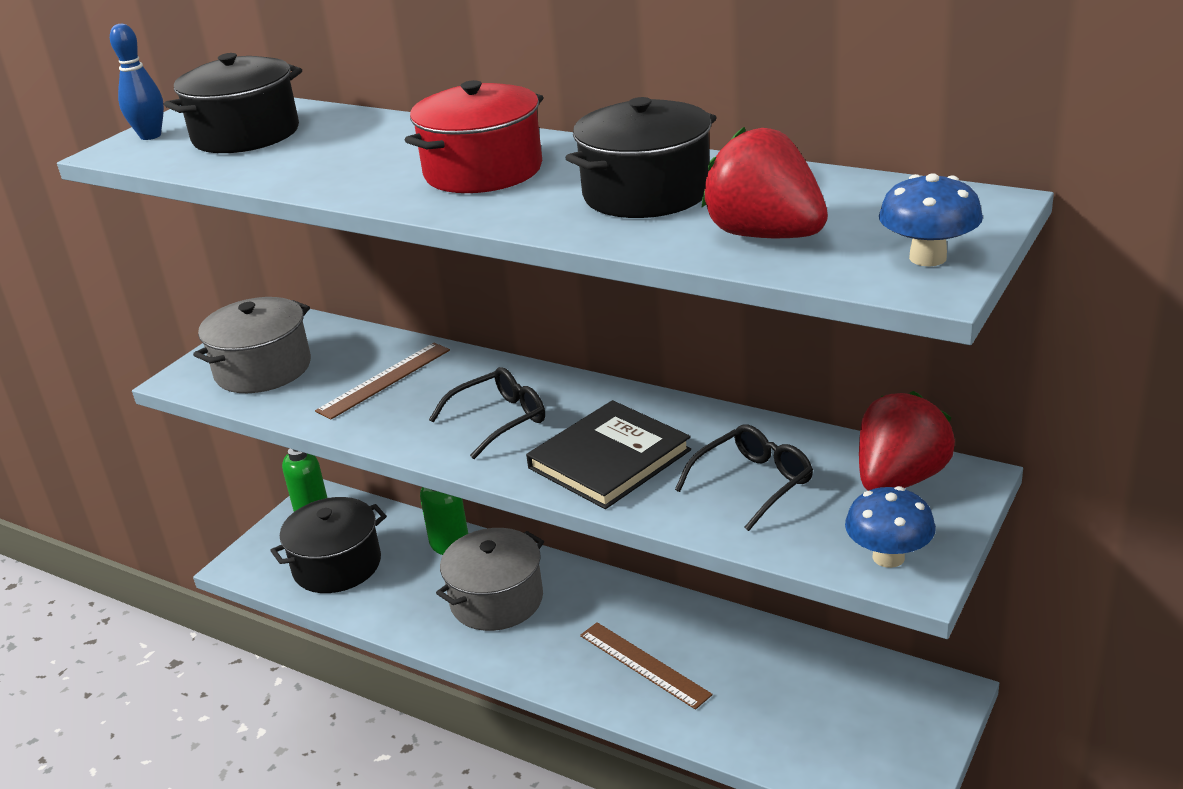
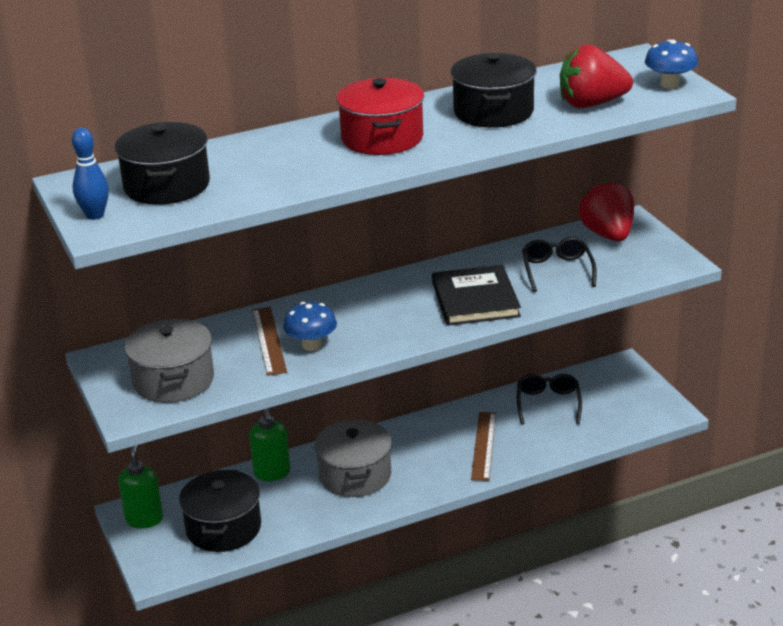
camera: 55 degrees left, 0 degrees up
black glasses [429,367,545,459] -> black glasses moved to [517,374,582,424]
brown ruler [580,622,713,710] -> brown ruler turned 75 degrees counterclockwise [471,412,496,481]
blue mushroom [845,486,936,568] -> blue mushroom moved to [283,302,337,351]

